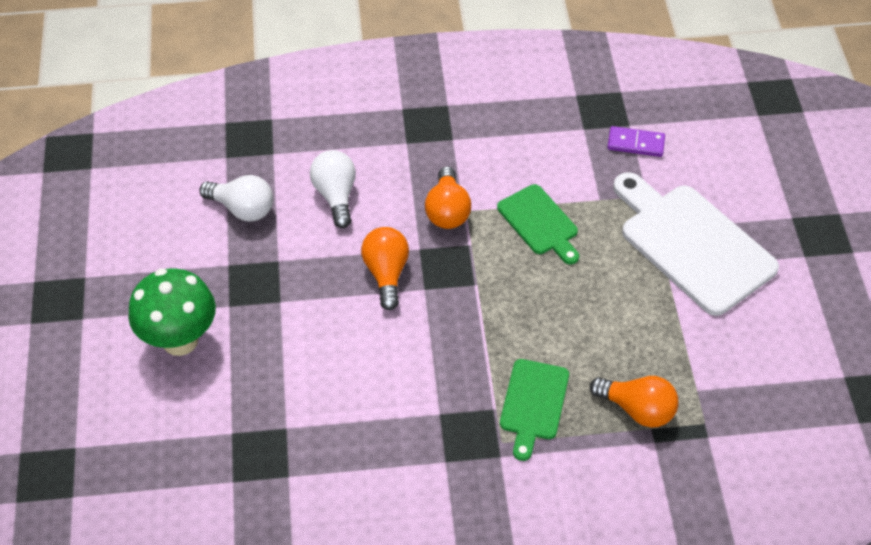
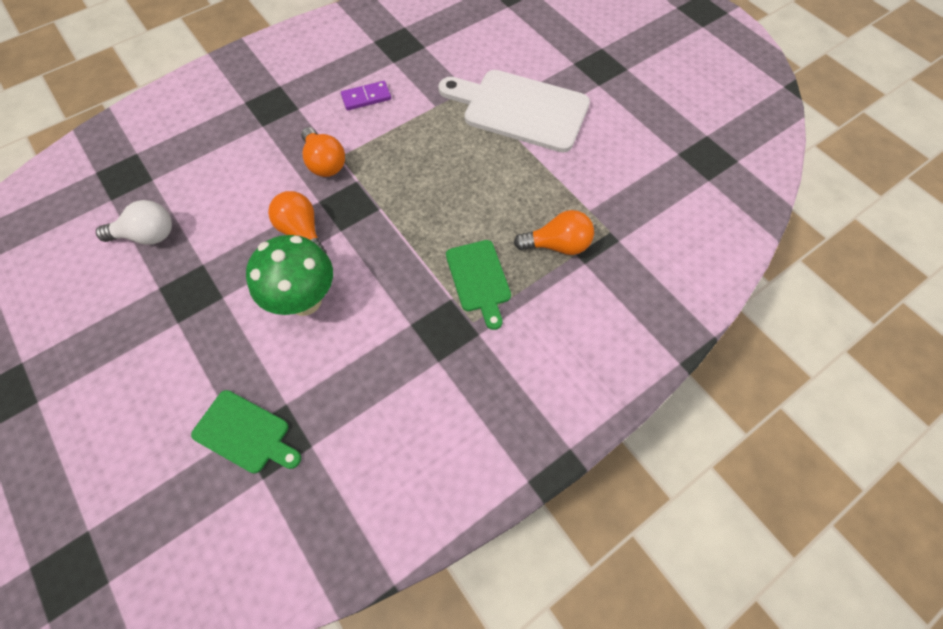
camera: 30 degrees left, 10 degrees up
green mushroom [128,268,216,356] -> green mushroom moved to [246,235,333,316]
white light bulb [310,150,356,228] -> none
green cutting board [497,184,579,265] -> green cutting board moved to [191,390,301,473]
purple domino [607,126,665,157] -> purple domino moved to [341,81,391,110]

